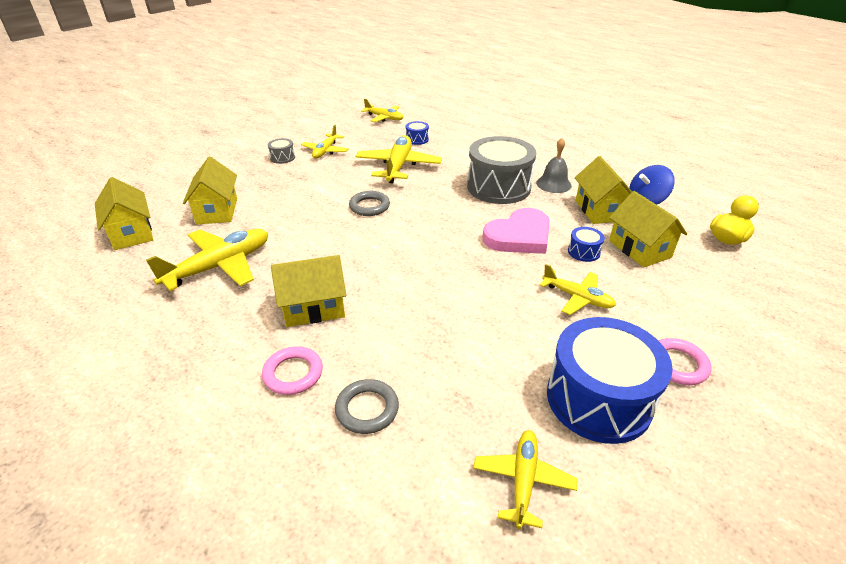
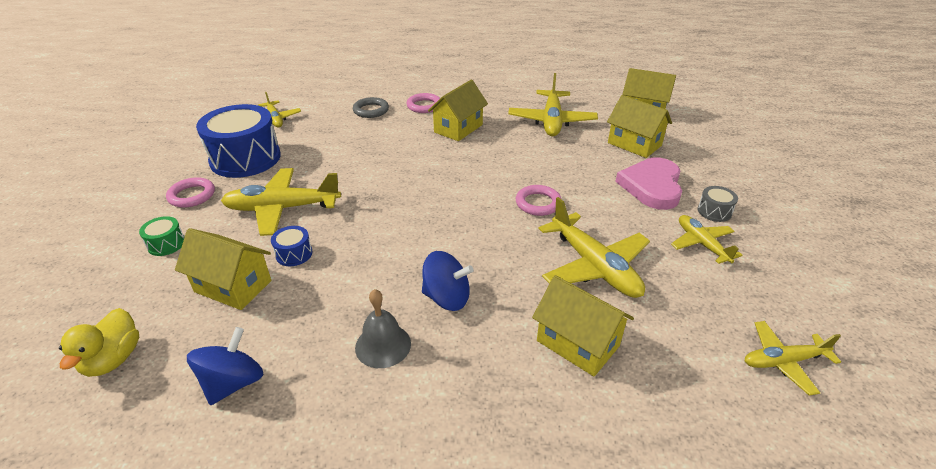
camera: 140 degrees right, 0 degrees up
grey ring [349,191,390,216] -> pink ring [516,185,562,216]
blue drum [406,121,429,145] -> none
grey drum [467,136,536,204] -> blue spinning top [422,251,474,311]
pink heart [483,208,550,254] -> pink heart moved to [615,157,682,210]
yellow plane [540,264,616,315] -> yellow plane [221,168,341,236], size x1.66
yellow house [575,156,632,224] -> yellow house moved to [532,275,634,377]
none -> green drum [139,216,185,256]

